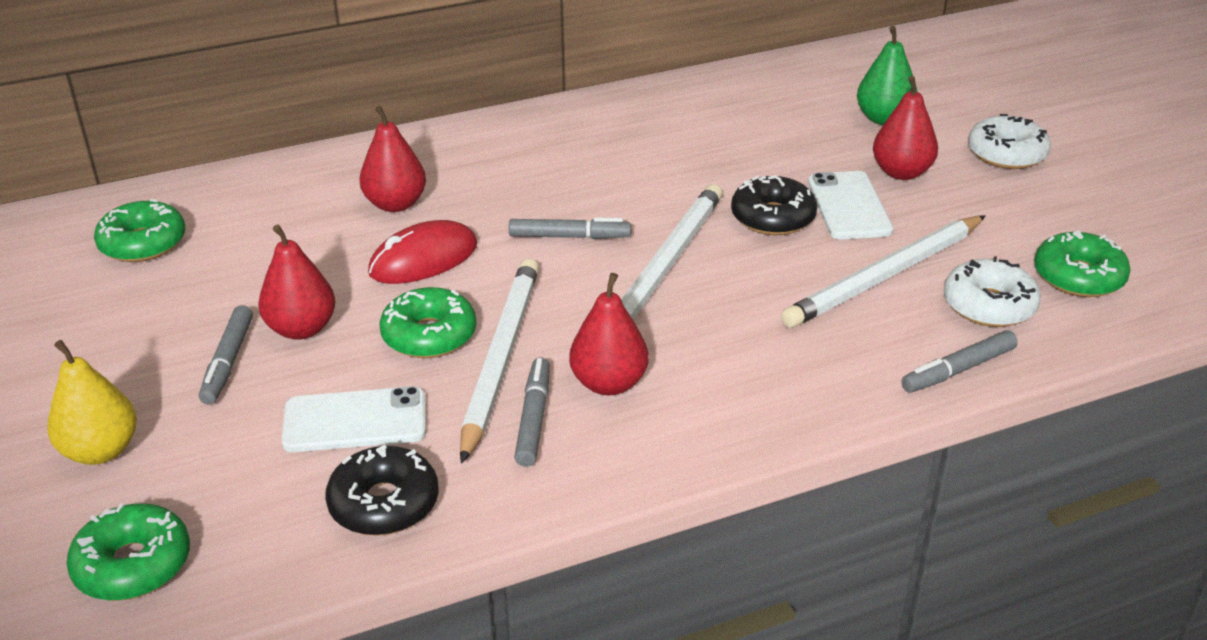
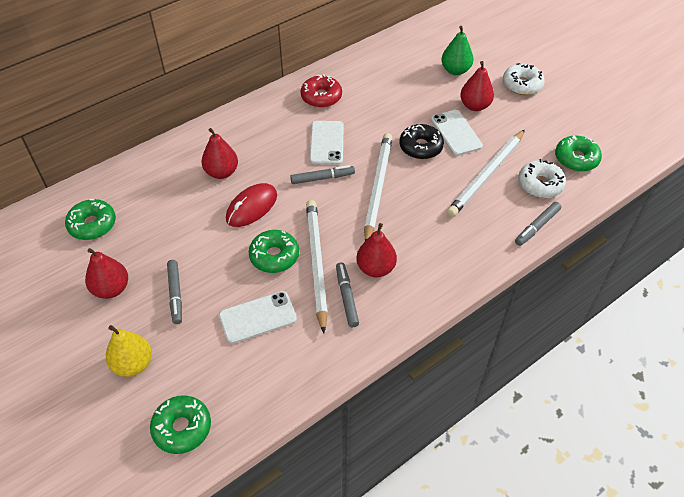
camera: 15 degrees left, 15 degrees up
red pear [258,224,335,339] -> red pear moved to [85,248,128,299]
black donut [325,445,439,536] -> none
none -> red donut [300,74,342,108]
none -> white phone [310,121,344,165]

